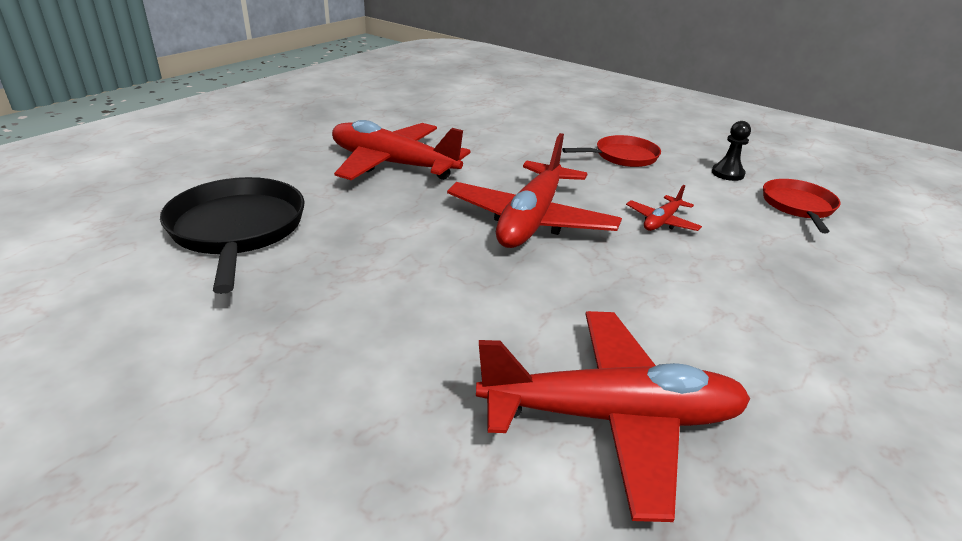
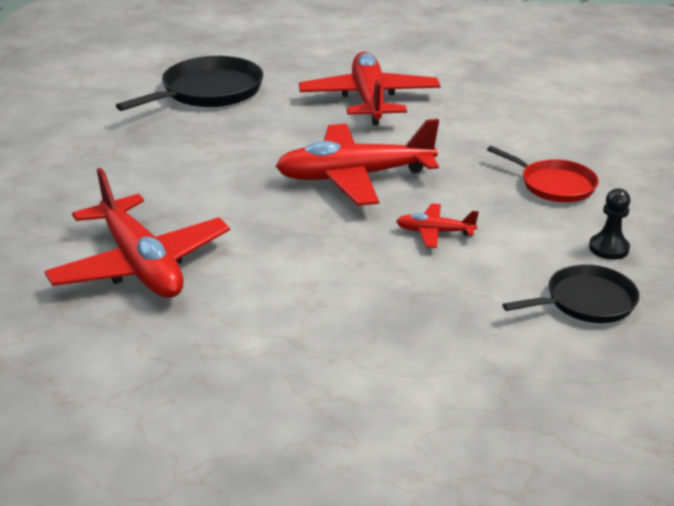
camera: 60 degrees right, 0 degrees up
red pan [763,179,840,233] -> black pan [502,264,639,323]

